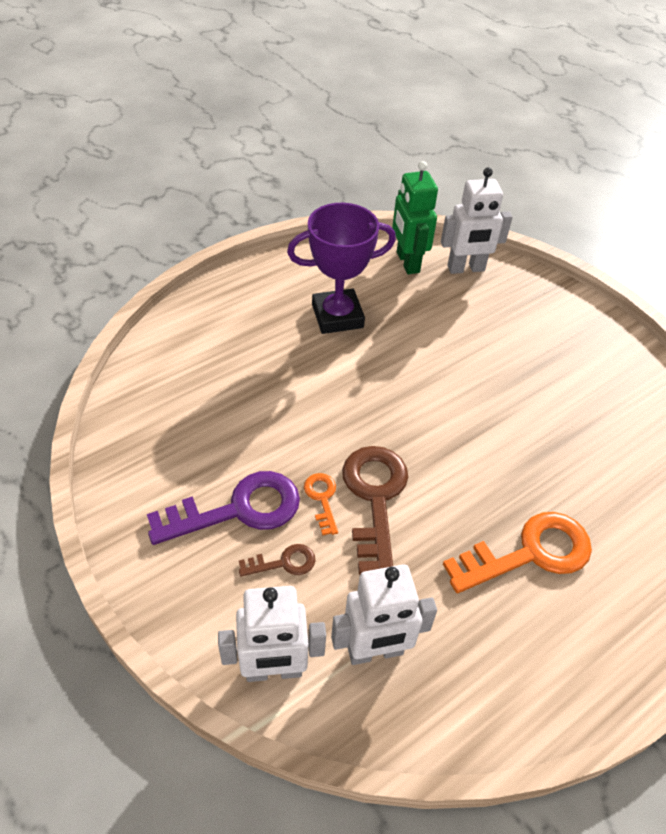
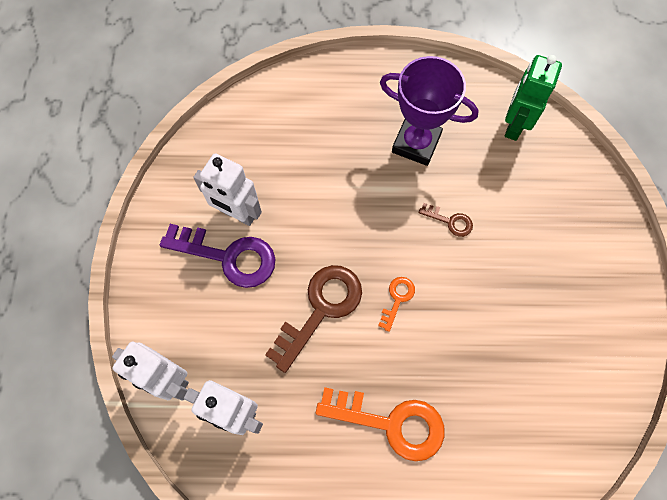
camera: 40 degrees right, 20 degrees up
brown key [239,544,315,577] -> brown key moved to [419,203,473,237]
orange key [304,473,338,536] -> orange key moved to [378,277,415,332]
white robot [441,167,512,274] -> white robot moved to [193,153,262,226]

